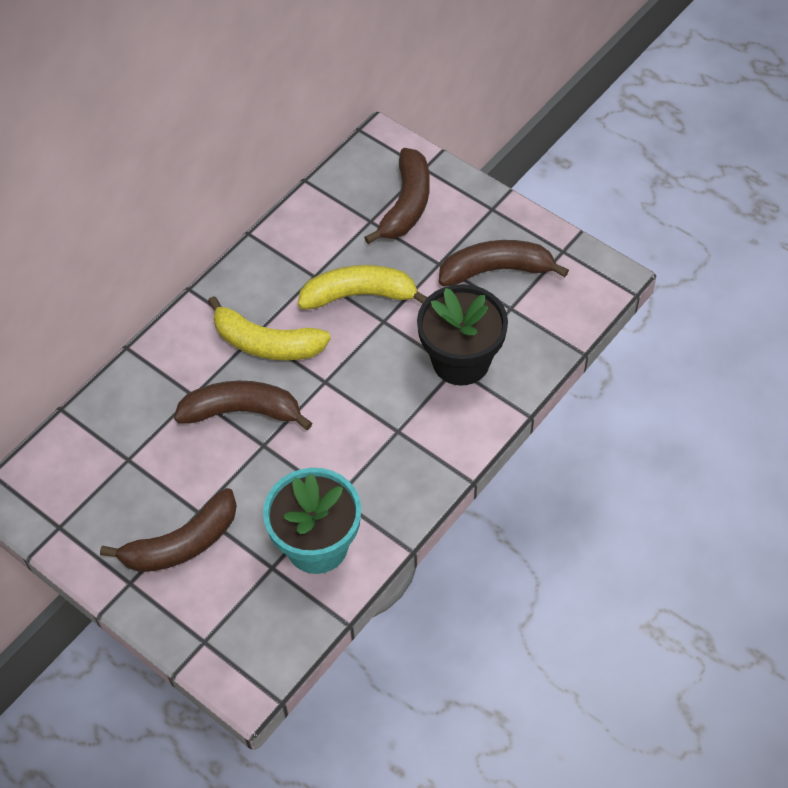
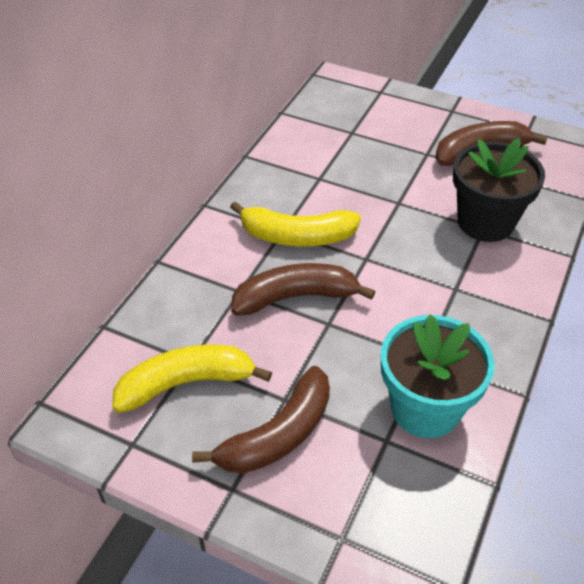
camera: 15 degrees left, 10 degrees down
yellow banana [298,265,427,309] -> yellow banana moved to [112,345,272,413]
brown banana [364,148,430,244] -> none

